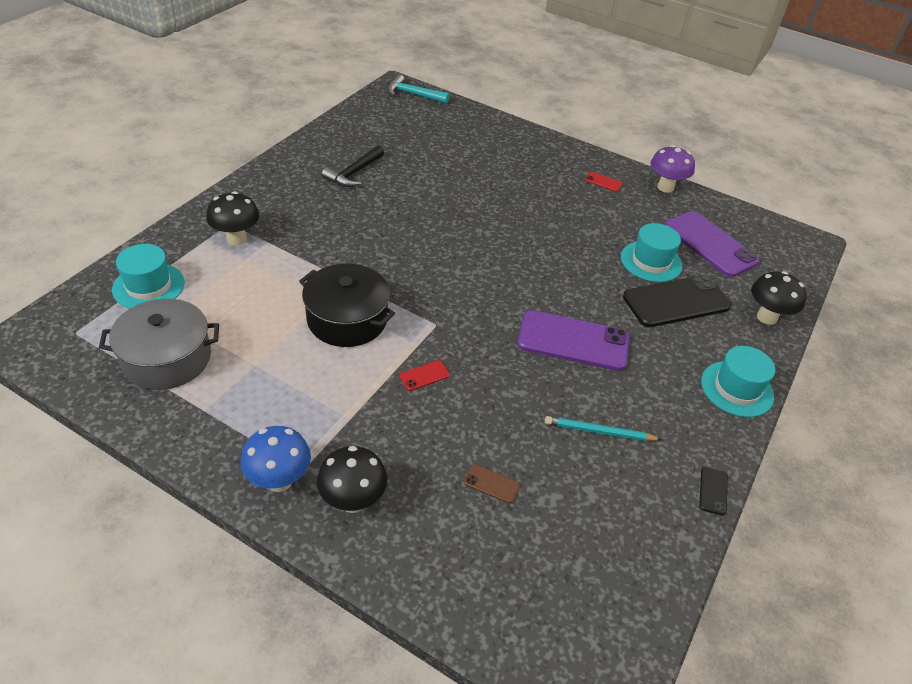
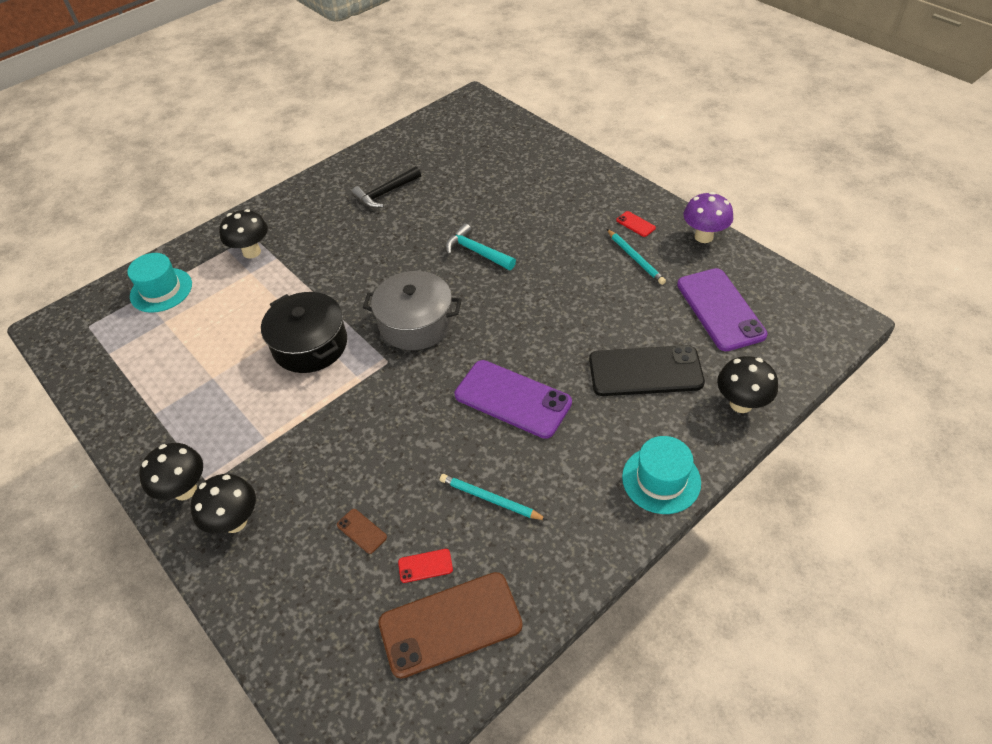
camera: 25 degrees right, 5 degrees up
grey pot [99,298,219,390] -> grey pot moved to [363,271,462,350]
blue mushroom [240,426,311,492] -> black mushroom [139,443,203,501]
turquoise hammer [388,74,449,104] -> turquoise hammer moved to [445,223,516,270]
red phone [399,360,450,391] -> red phone moved to [398,549,453,583]
turquoise hat [621,223,683,282] -> none
black phone [699,467,728,516] -> none
none -> brown phone [378,572,523,679]
none -> turquoise pencil [607,229,666,285]

